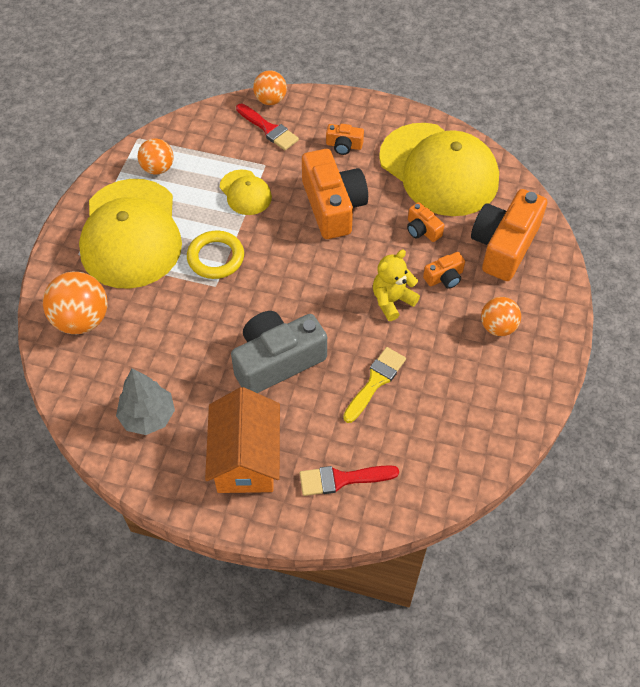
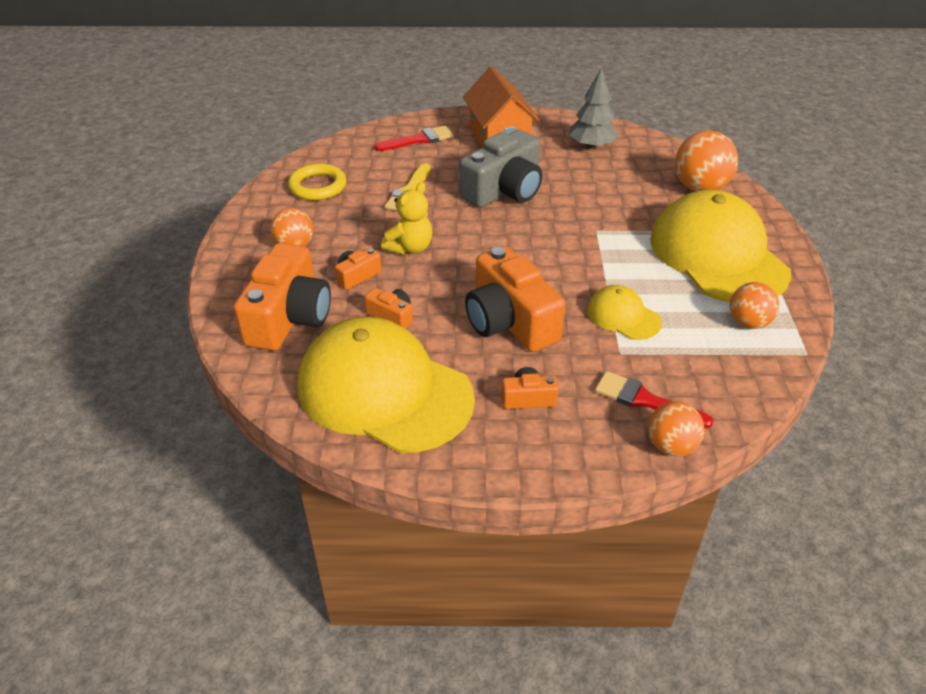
camera: 165 degrees right, 15 degrees down
yellow ring [187,231,244,279] -> yellow ring moved to [288,164,346,201]

